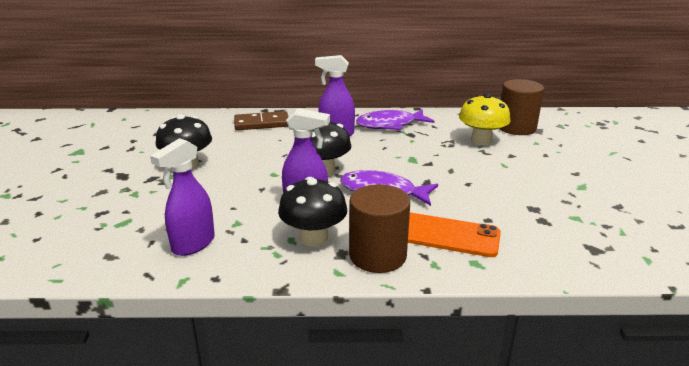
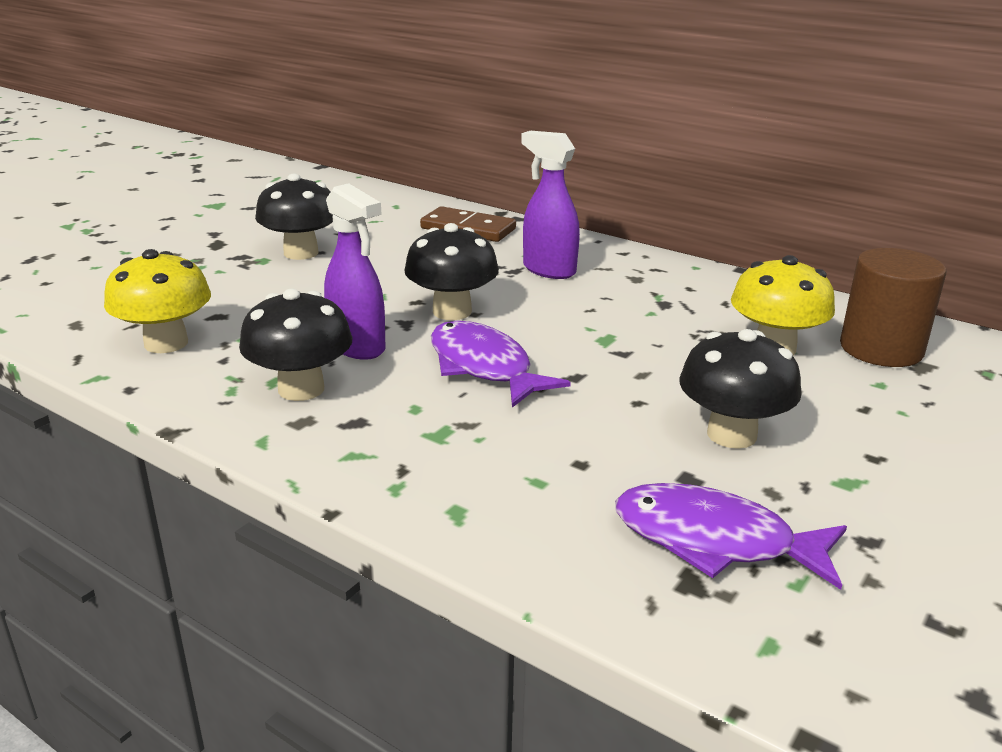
camera: 35 degrees right, 0 degrees up
purple spray bottle [150,138,215,256] -> yellow mushroom [104,249,211,353]
brown cylinder [349,184,410,273] -> none
purple fish [356,109,435,130] -> purple fish moved to [615,483,847,590]
orange phone [408,212,501,257] -> none
none -> black mushroom [679,329,802,449]

